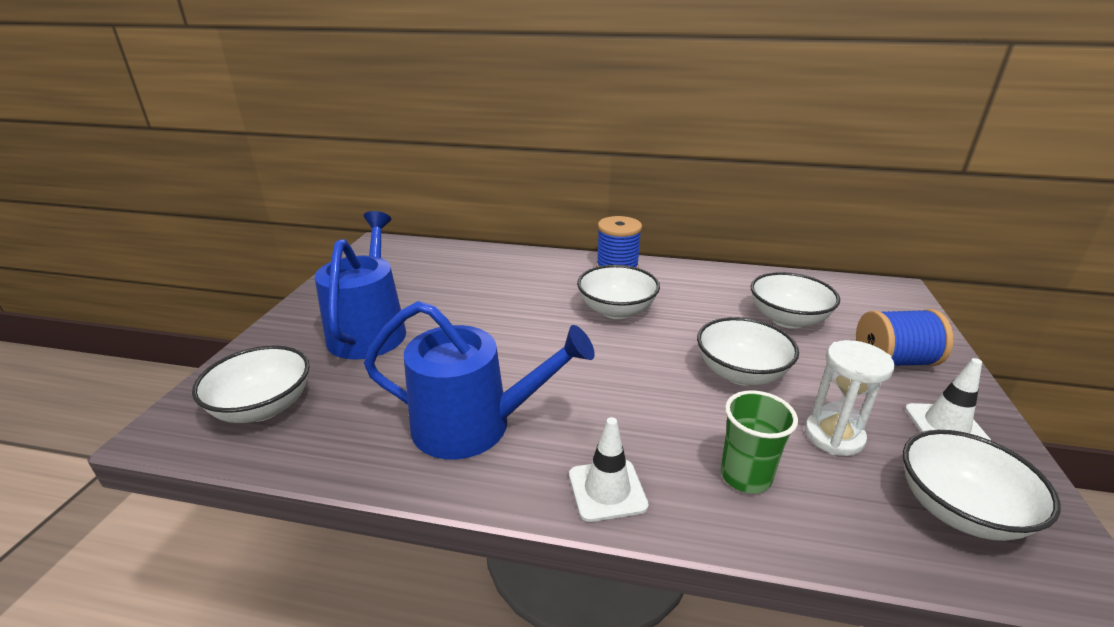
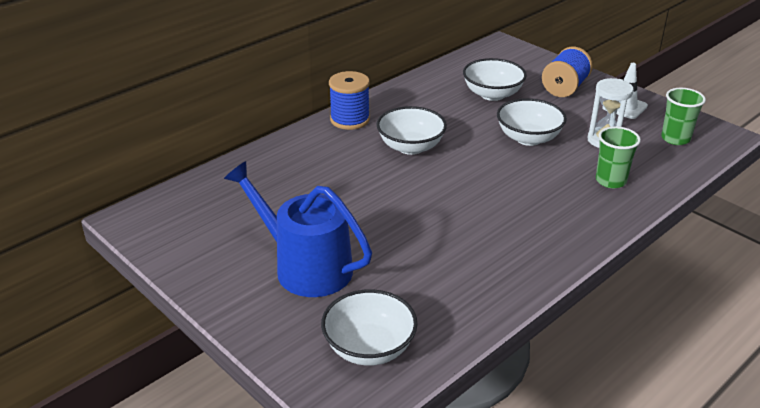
camera: 55 degrees left, 5 degrees up
blue watering can [364,301,595,459] -> none
white traffic cone [569,417,649,522] -> none
white bowl [903,430,1061,541] -> green cup [661,88,706,145]

